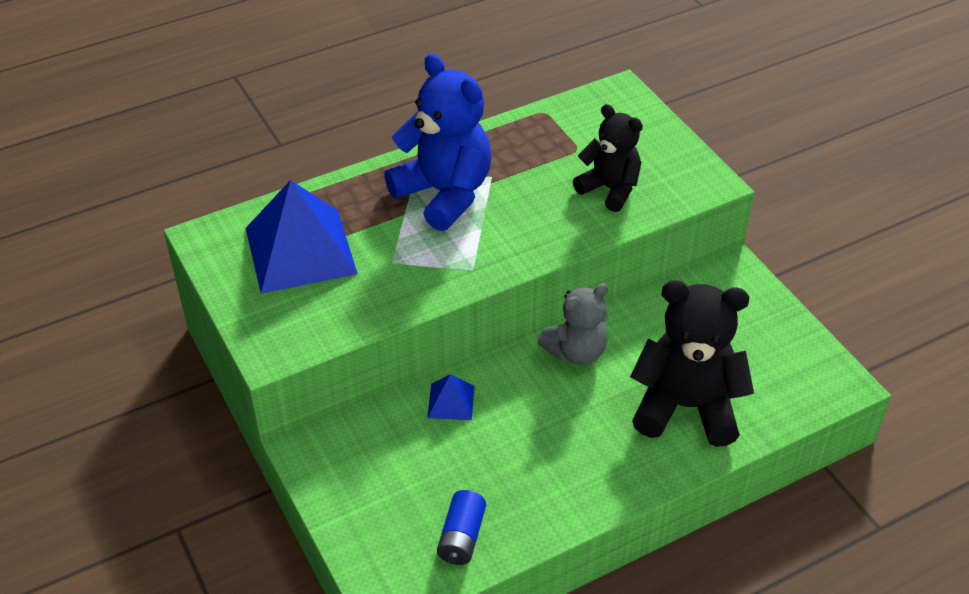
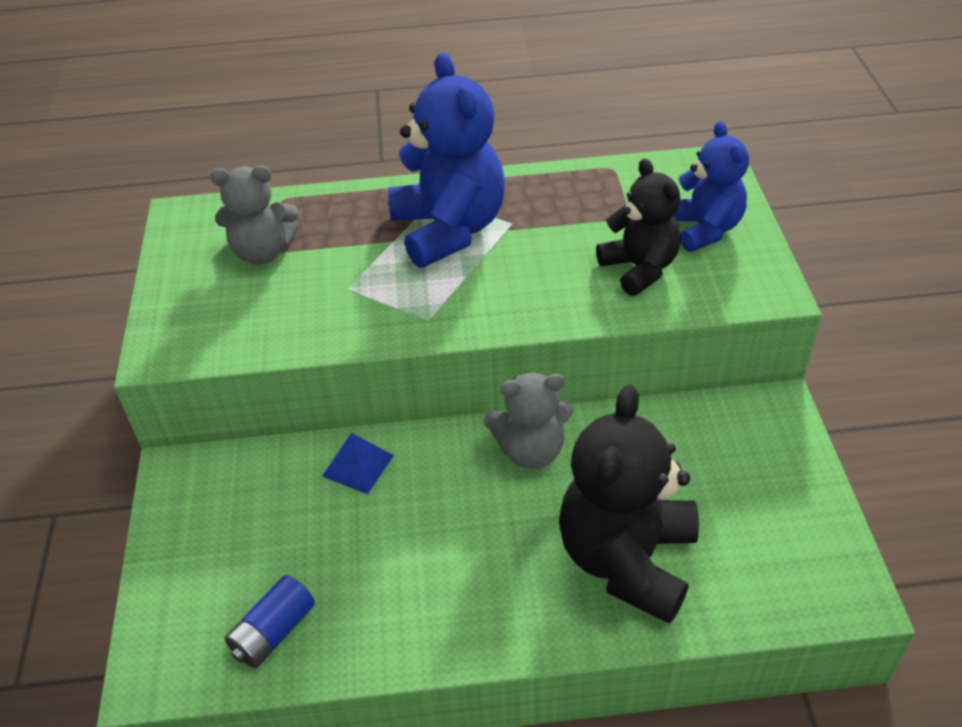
camera: 25 degrees right, 0 degrees up
blue pyramid [246,180,358,294] -> grey teddy bear [210,165,299,264]
black teddy bear [630,280,754,447] -> black teddy bear turned 105 degrees counterclockwise [559,385,699,624]
none -> blue teddy bear [674,121,749,252]

